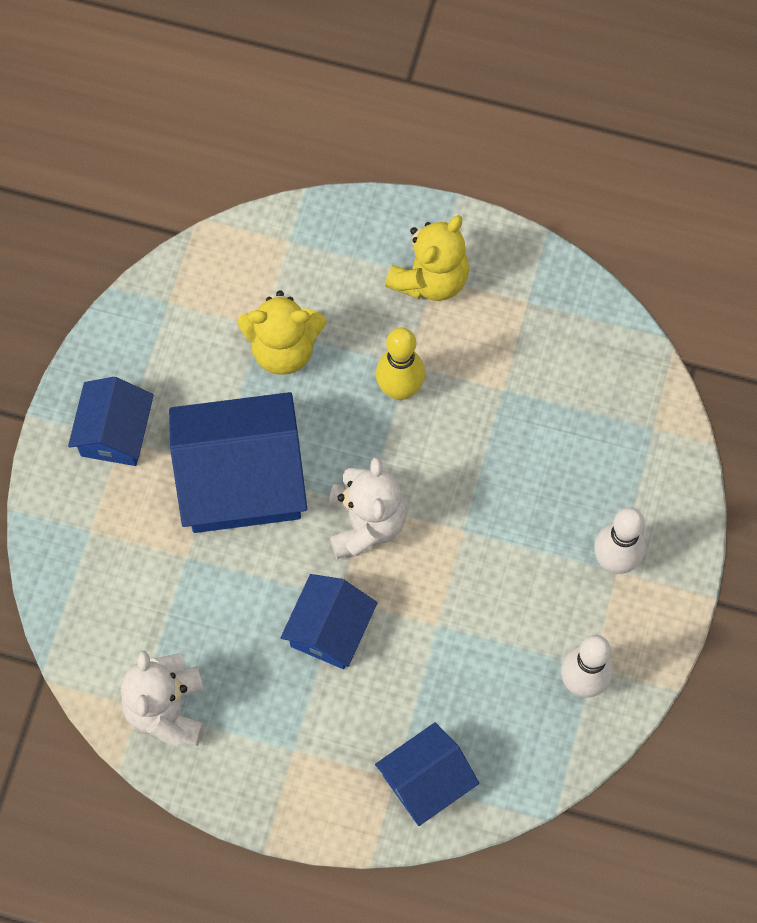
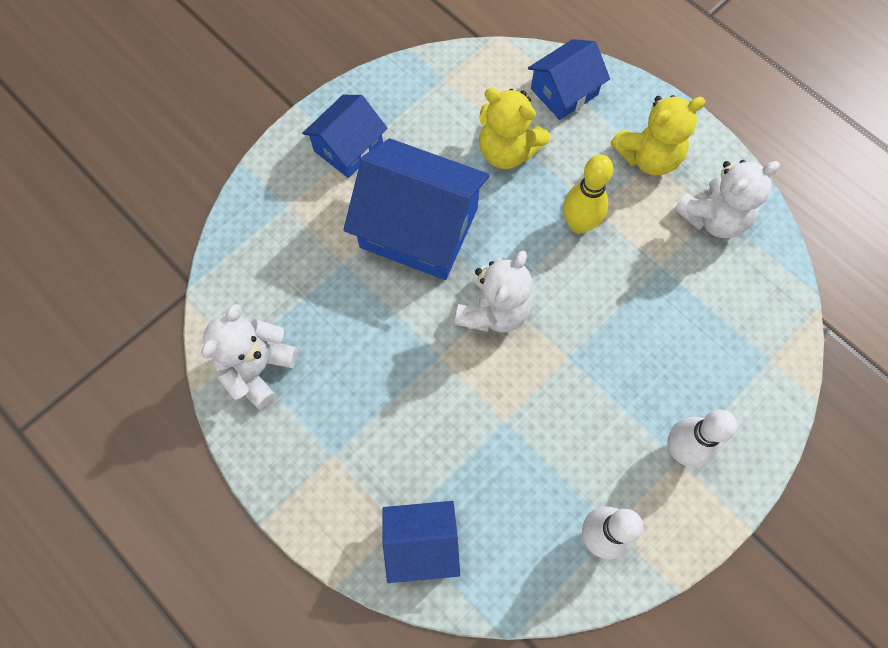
camera: 30 degrees right, 0 degrees up
blue house [281,574,377,669] -> blue house moved to [528,39,610,120]
none -> white teddy bear [674,160,780,238]

